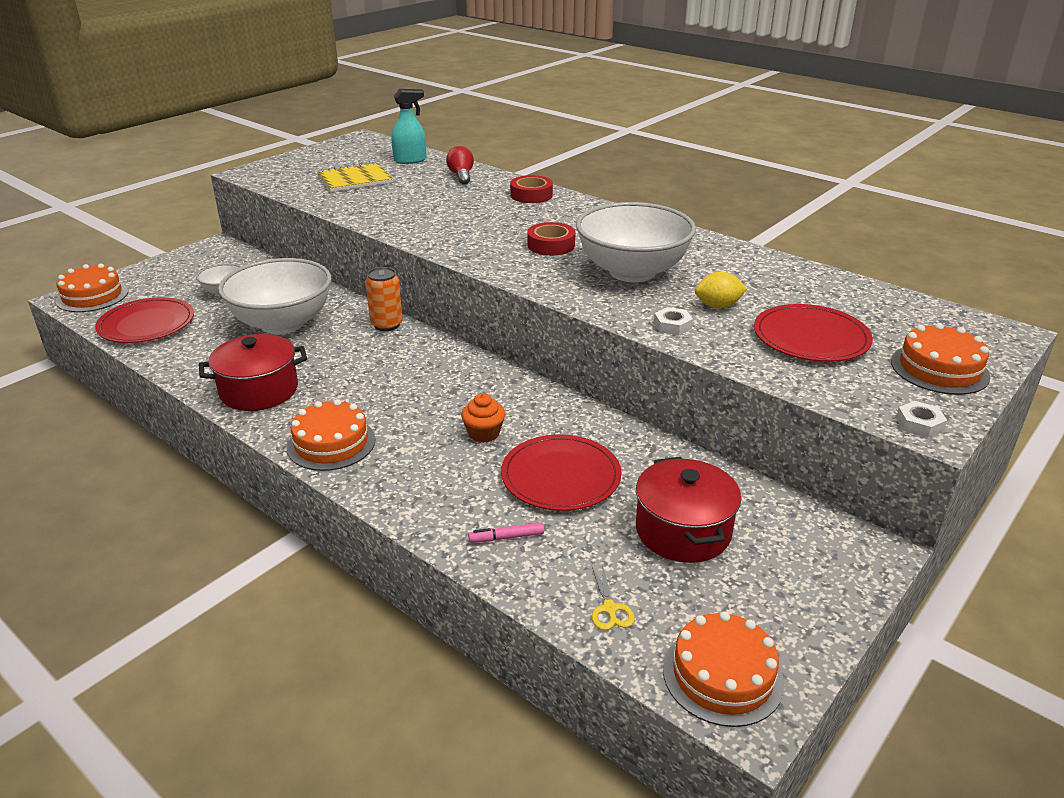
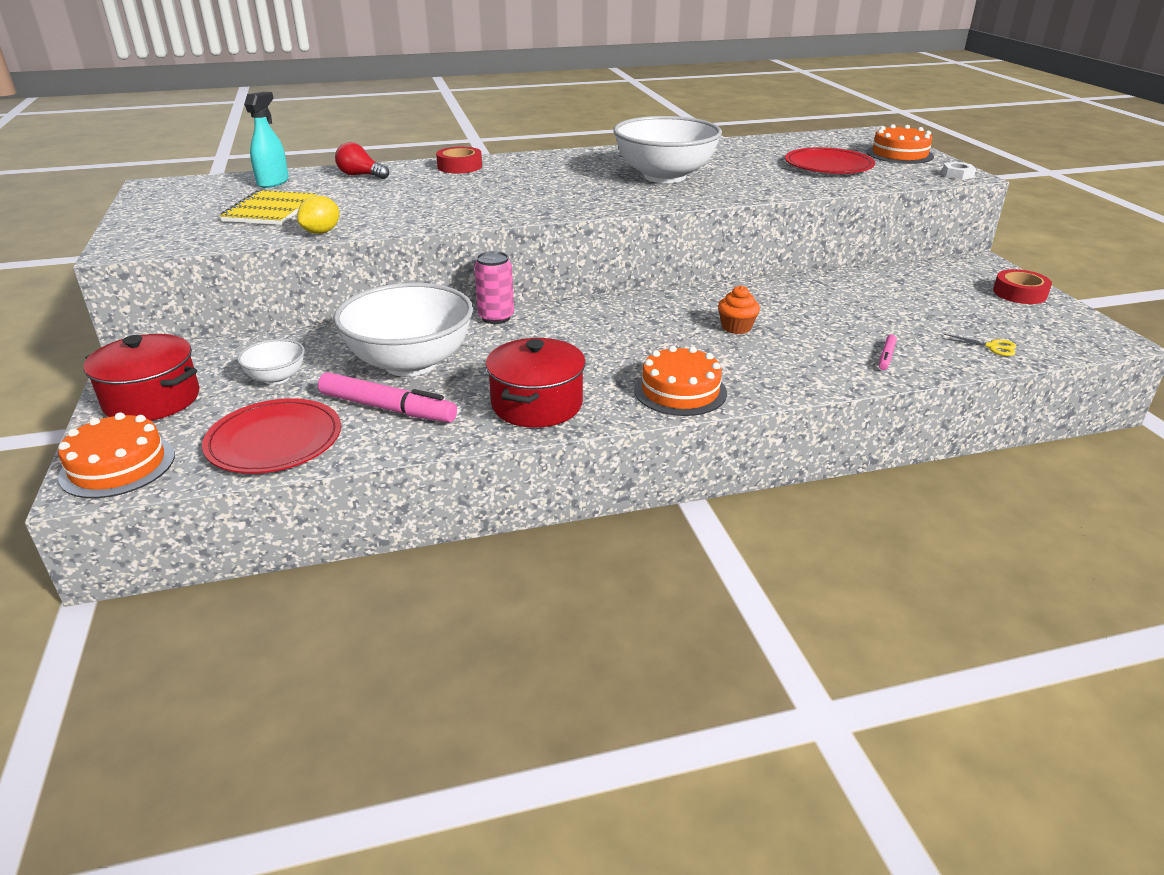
camera: 55 degrees left, 0 degrees up
orange can [366,267,403,331] -> pink can [474,251,514,324]
red plate [501,434,621,511] -> none
red tape [527,222,575,256] -> red tape moved to [993,269,1052,304]
red pot [636,457,741,563] -> red pot moved to [84,334,200,421]
white nut [654,307,693,335] -> none
orange cake [663,611,784,727] -> none
yellow lemon [695,272,747,309] -> yellow lemon moved to [297,196,339,234]
none -> pink marker [318,372,457,423]

